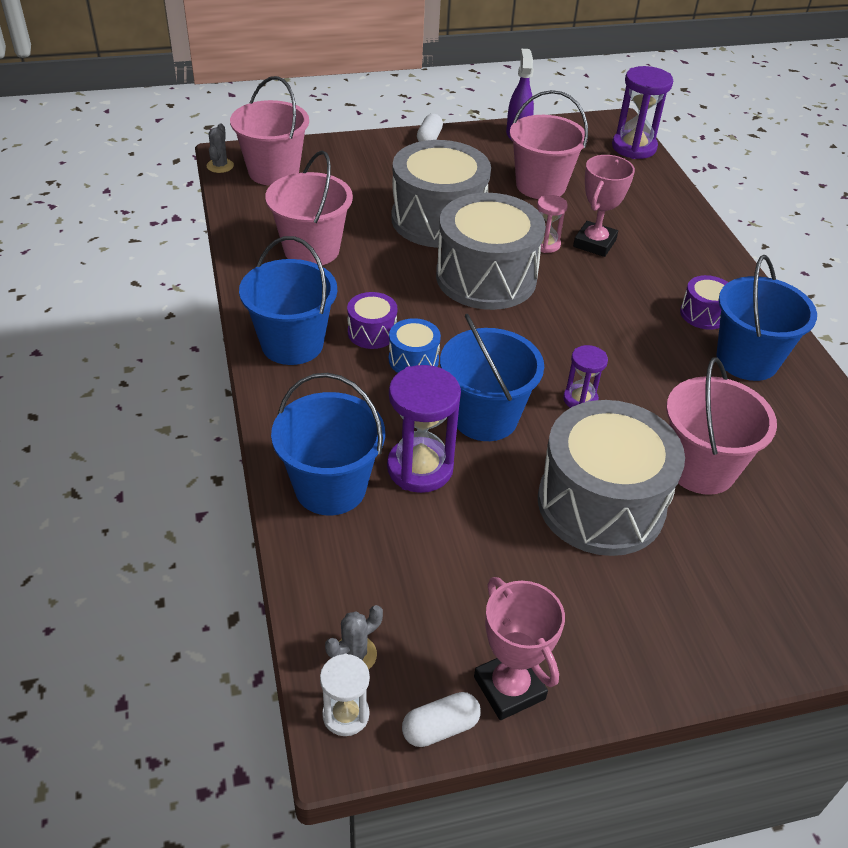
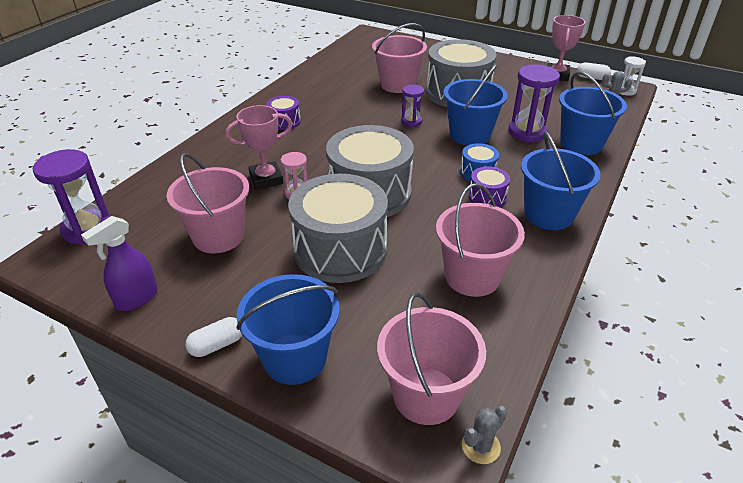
camera: 135 degrees left, 5 degrees down
blue bucket [716,255,817,381] -> blue bucket moved to [236,274,340,385]

